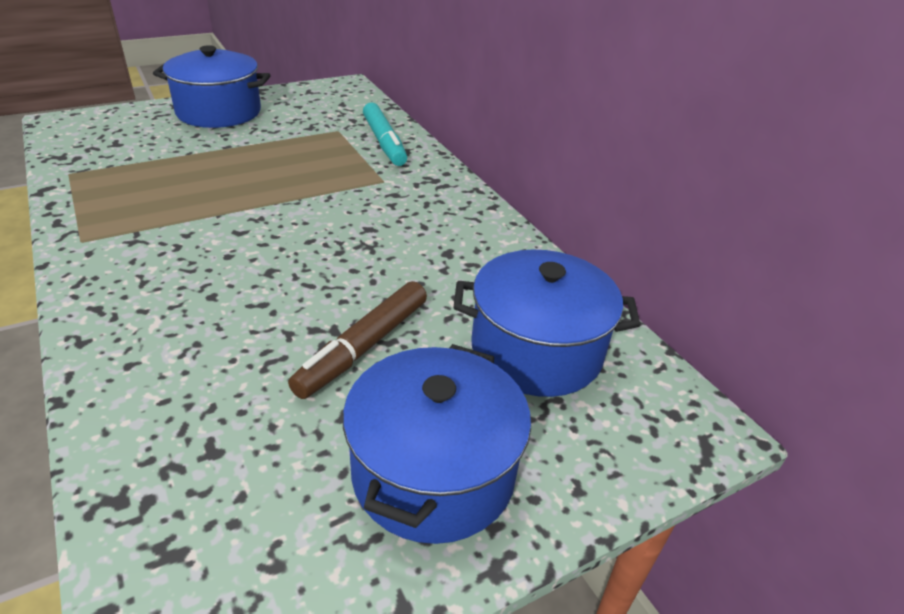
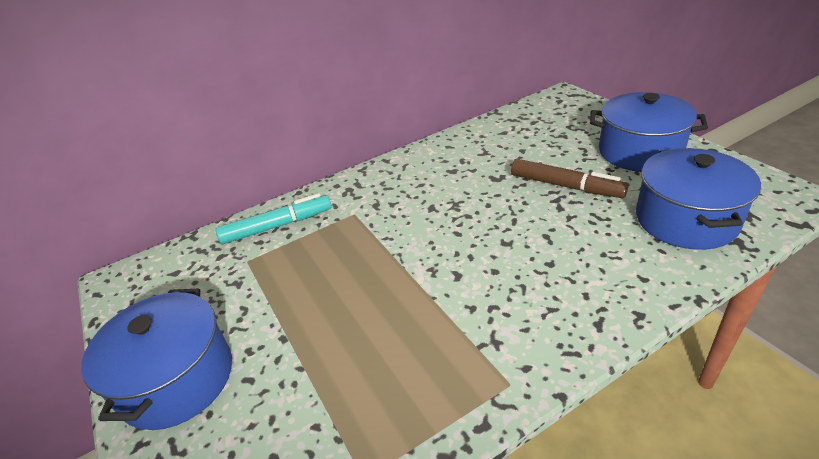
camera: 85 degrees left, 0 degrees up
blue pot [454,249,640,397] -> blue pot moved to [636,148,761,250]

